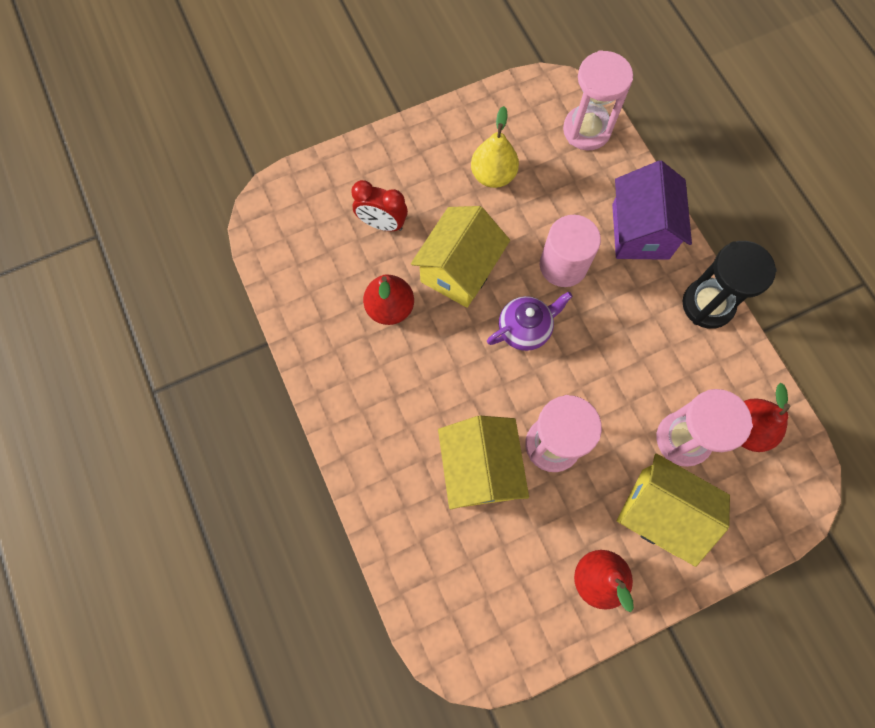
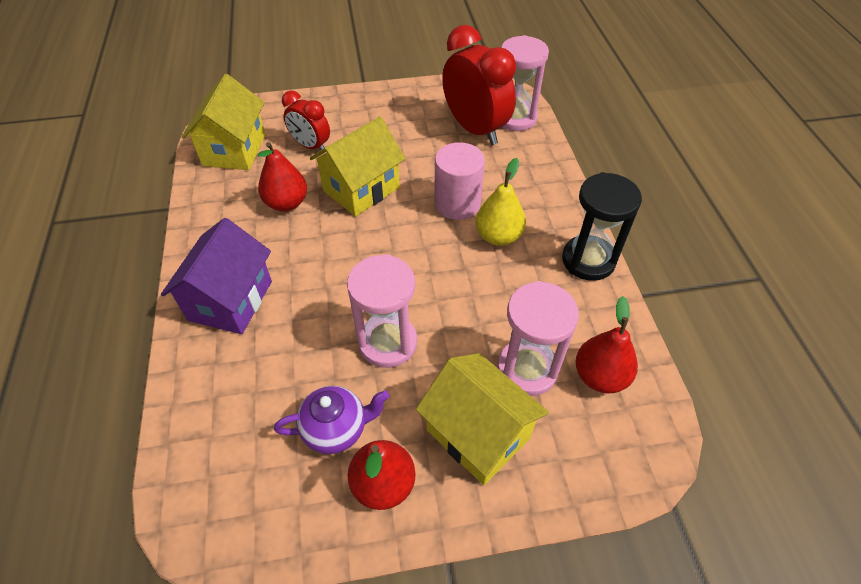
camera: 15 degrees right, 20 degrees down
yellow house [438,416,529,509] -> yellow house moved to [182,74,266,170]
yellow pear [471,106,519,188] -> yellow pear moved to [476,158,526,246]
purple teapot [487,291,573,351] -> purple teapot moved to [274,386,389,454]
purple house [612,161,692,260] -> purple house moved to [161,218,272,334]
none -> red clock [442,25,516,145]

